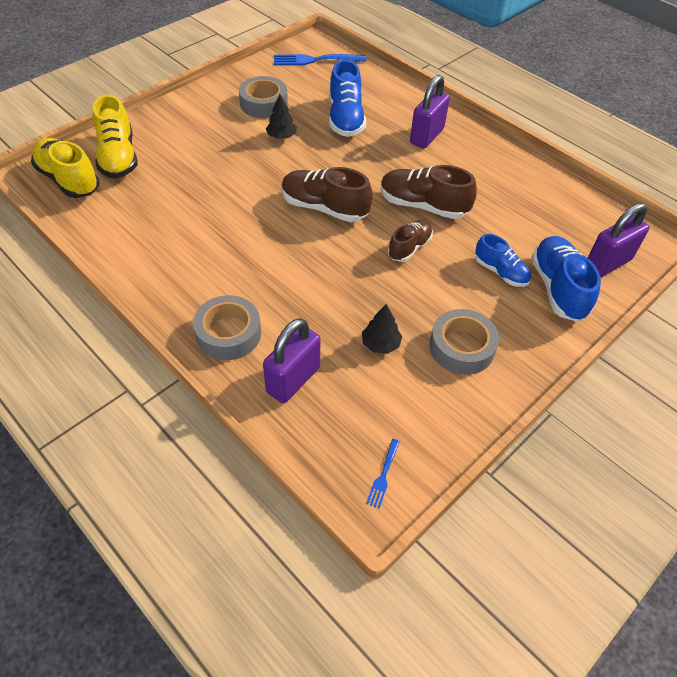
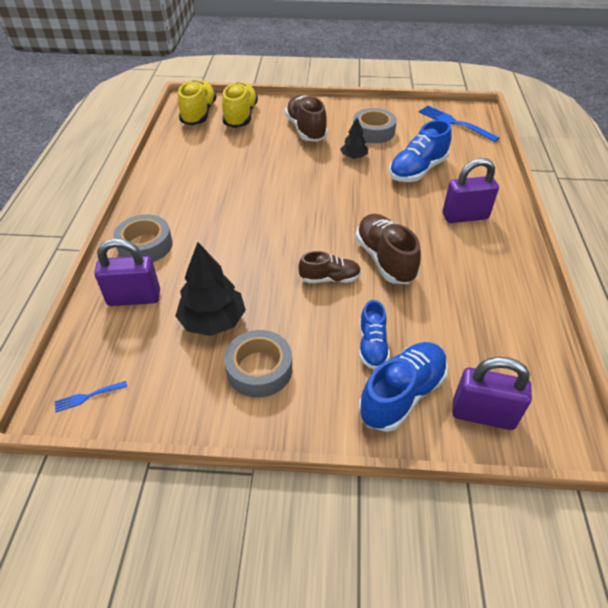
camera: 50 degrees right, 5 degrees down
yellow shoe [92,95,137,179] -> yellow shoe turned 150 degrees clockwise [222,82,258,128]
brown shoe [282,167,373,222] -> brown shoe moved to [285,95,328,142]
black tree [362,304,402,354] -> black tree [175,242,246,336], size x1.78

